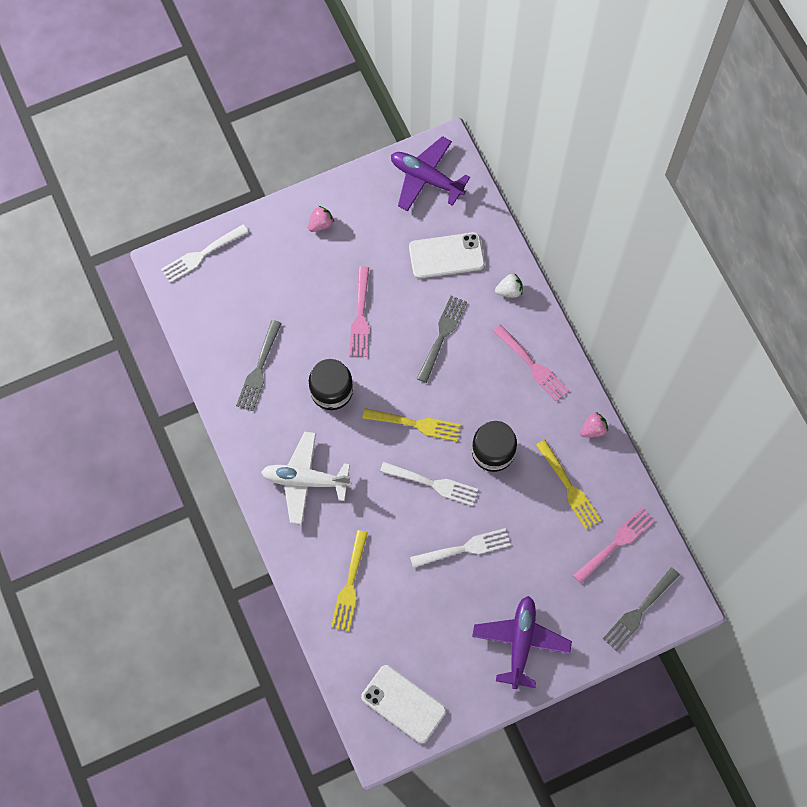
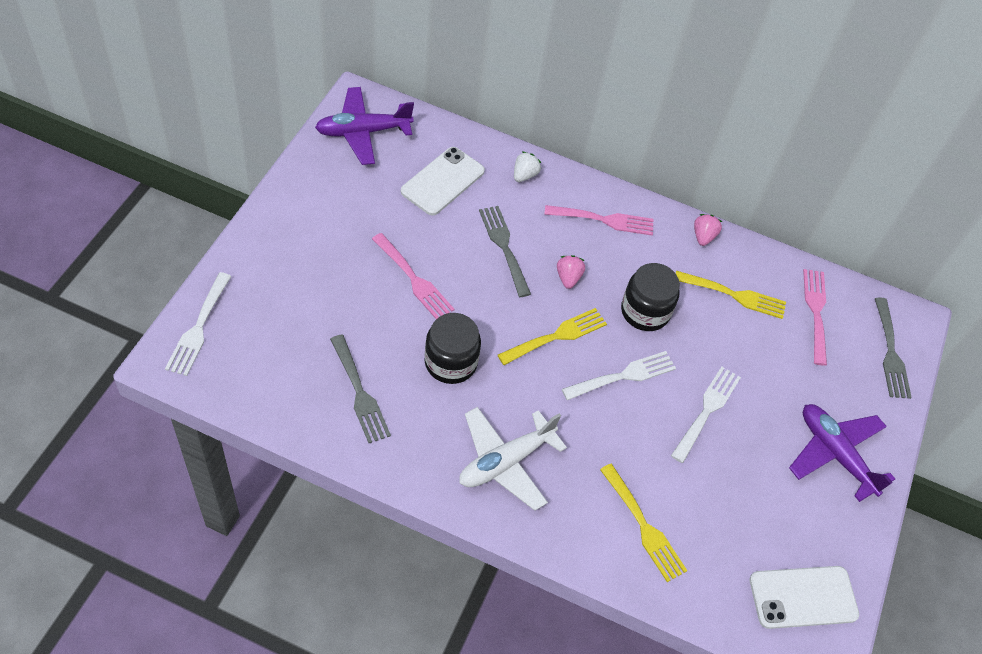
camera: 50 degrees left, 15 degrees down
pink strawberry [308,206,334,232] -> pink strawberry moved to [557,255,585,289]

